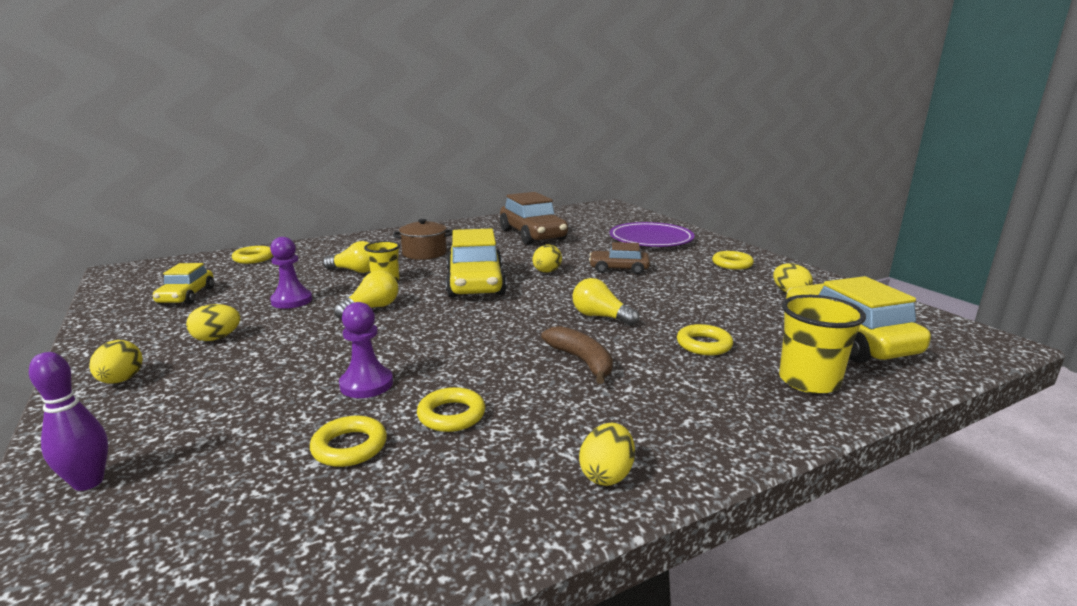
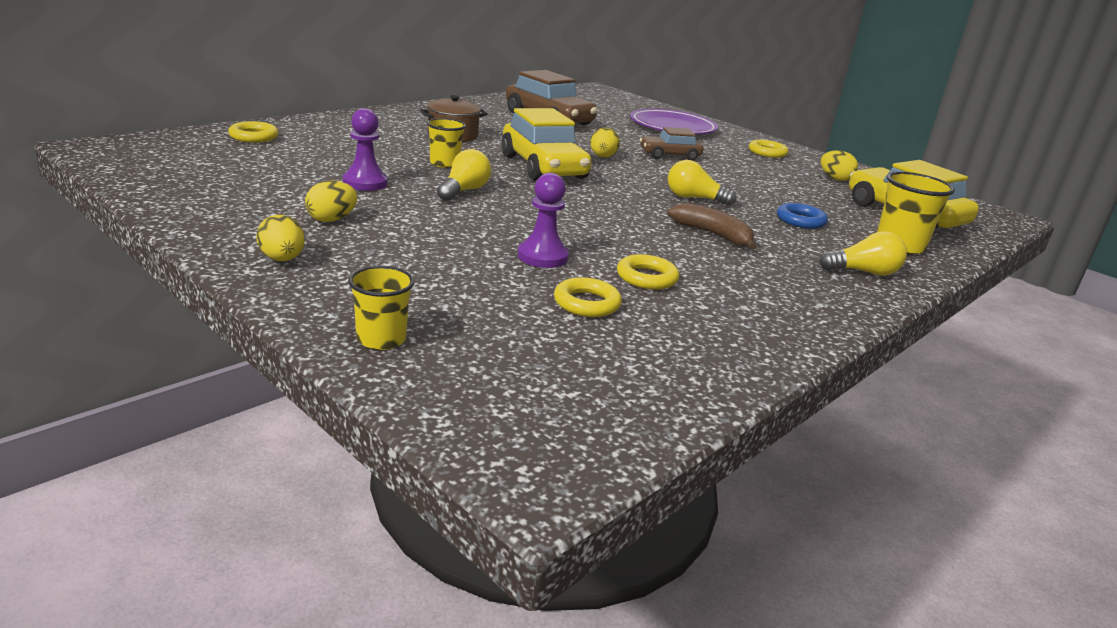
camera: 20 degrees left, 5 degrees up
purple bowling pin [29,352,108,491] -> yellow cup [348,266,415,350]
yellow car [153,263,214,304] -> none
yellow light bulb [323,241,370,273] -> yellow light bulb moved to [819,231,907,276]
yellow egg [579,423,635,486] -> none
yellow ring [677,324,733,355] -> blue ring [777,203,828,229]

